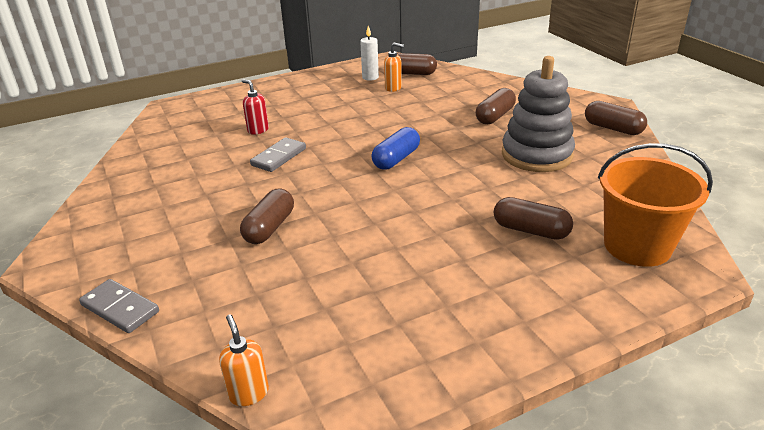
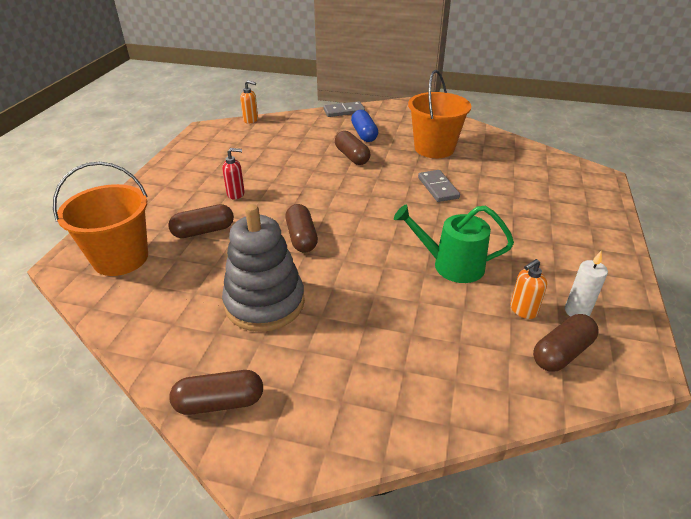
camera: 130 degrees right, 5 degrees up
red soap dispenser [242,79,269,135] -> red soap dispenser moved to [222,148,245,199]
blue capsule [371,127,420,170] -> blue capsule moved to [351,110,378,142]
brown capsule [476,88,516,124] -> brown capsule moved to [285,204,318,253]
none -> green watering can [394,205,514,283]
none -> orange bucket [408,70,471,158]

